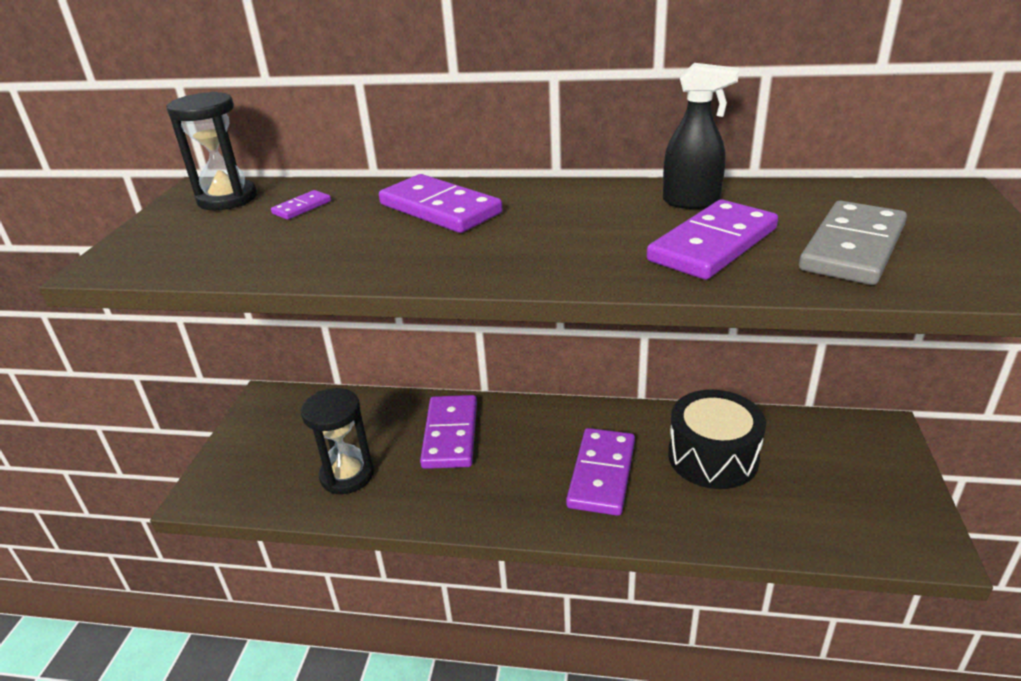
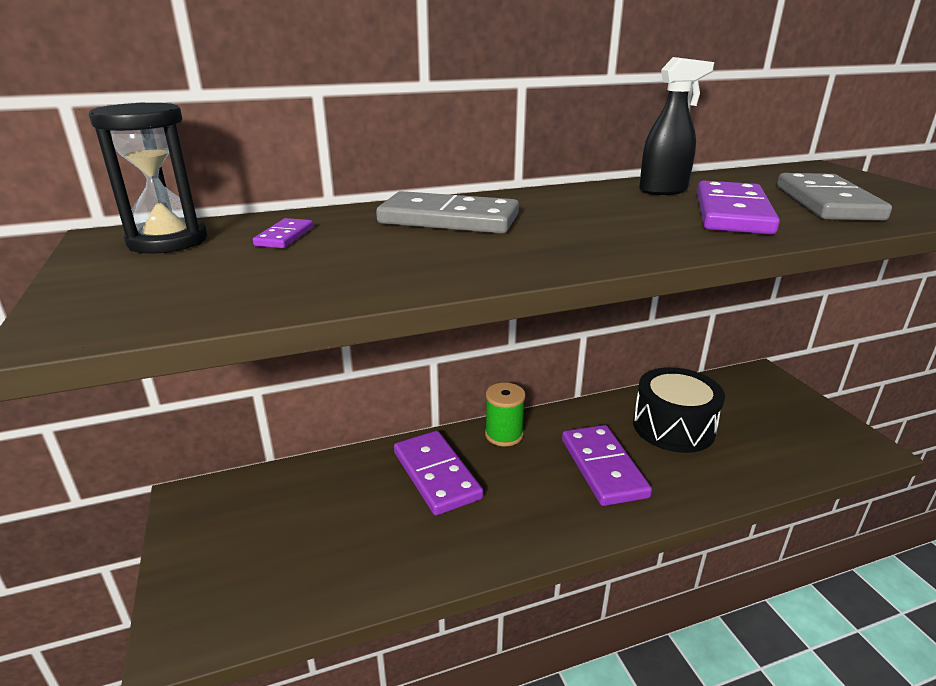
camera: 30 degrees left, 5 degrees down
black hourglass [301,388,374,494] -> none
purple domino [379,174,502,233] -> grey domino [376,191,519,234]
none -> green spool [485,383,526,446]

